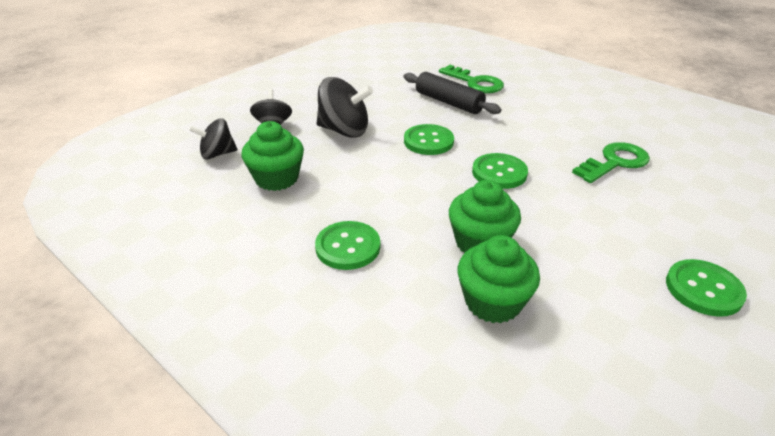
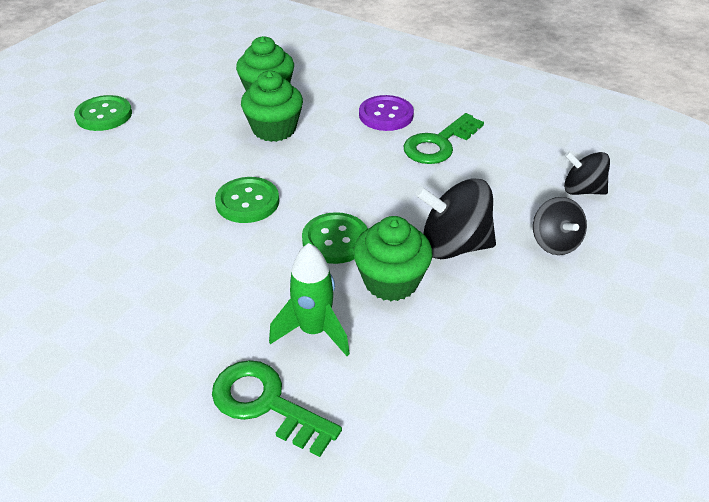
camera: 170 degrees right, 5 degrees up
black spinning top [189,118,238,159] -> black spinning top turned 135 degrees counterclockwise [564,151,610,195]
green cupcake [242,121,304,191] -> green cupcake moved to [353,216,432,301]
green button [315,221,380,270] -> purple button [359,95,414,131]
black rolling pin [404,72,501,114] -> green rocket [269,243,350,356]
green key [572,142,650,183] -> green key moved to [404,113,484,164]

